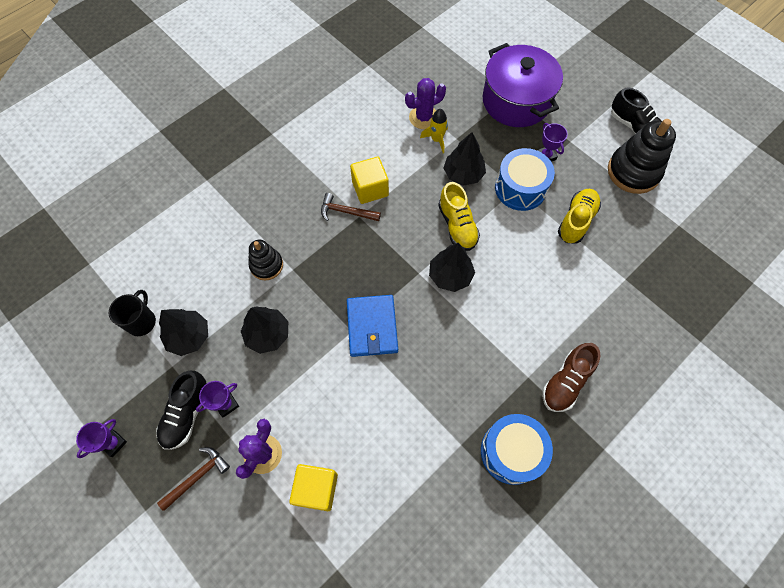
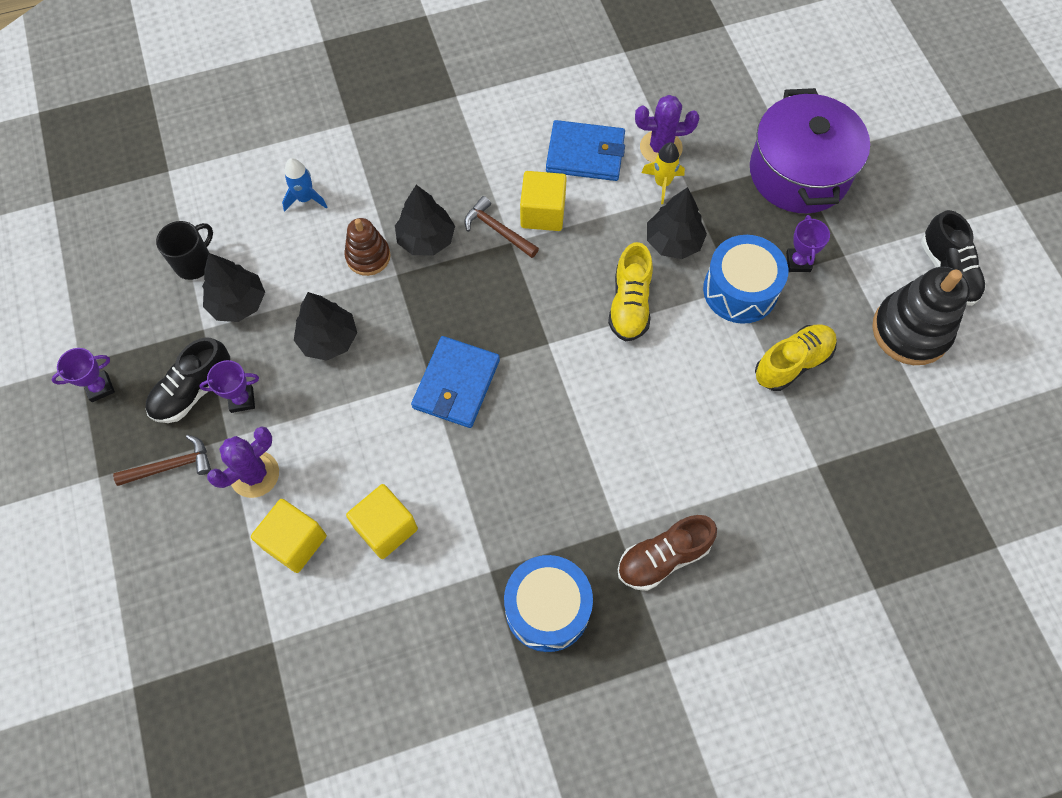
camera: 25 degrees right, 0 degrees up
black stacking toy [249,240,283,280] -> brown stacking toy [345,218,391,276]
black tree [429,243,475,292] -> black tree moved to [395,185,455,256]
none -> blue rocket [282,158,327,211]
none -> yellow cube [346,484,418,559]
none -> blue wallet [546,120,625,181]

